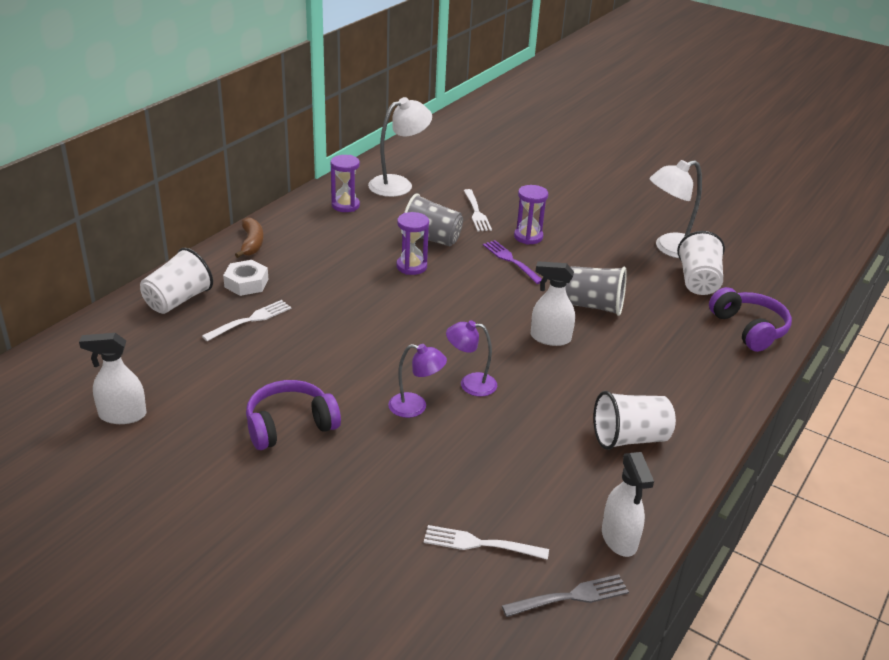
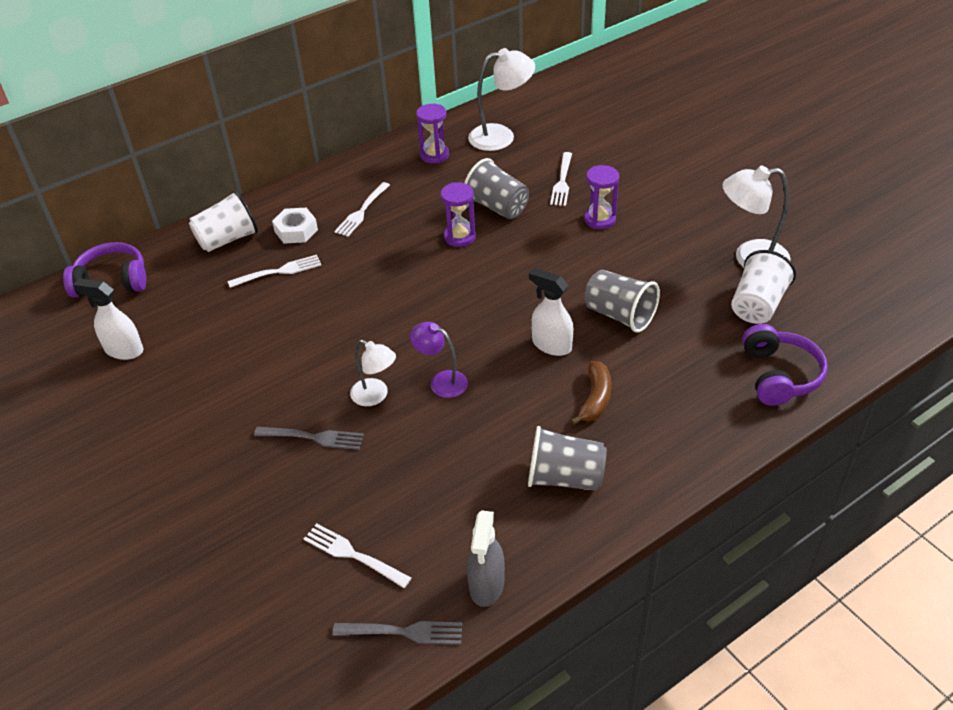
camera: 25 degrees right, 10 degrees up
brown banana [235,217,264,258] -> brown banana moved to [570,361,612,425]
purple headphones [246,380,341,450] -> purple headphones moved to [63,242,146,297]
purple lamp [388,344,447,418] -> white lamp [350,339,396,406]
purple fork [483,240,542,284] -> none
white cup [593,391,676,450] -> grey cup [528,426,607,491]
white spray bottle [602,452,654,557] -> grey spray bottle [467,510,505,607]
none -> grey fork [254,427,364,450]
none -> white fork [334,182,390,237]

